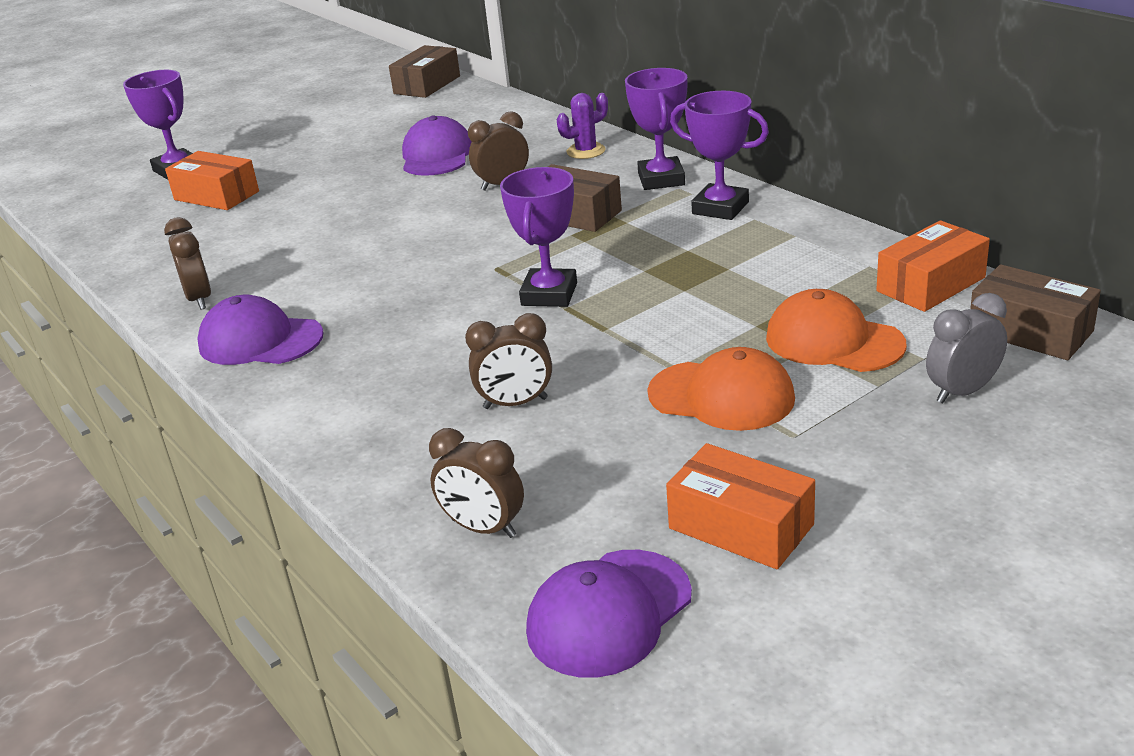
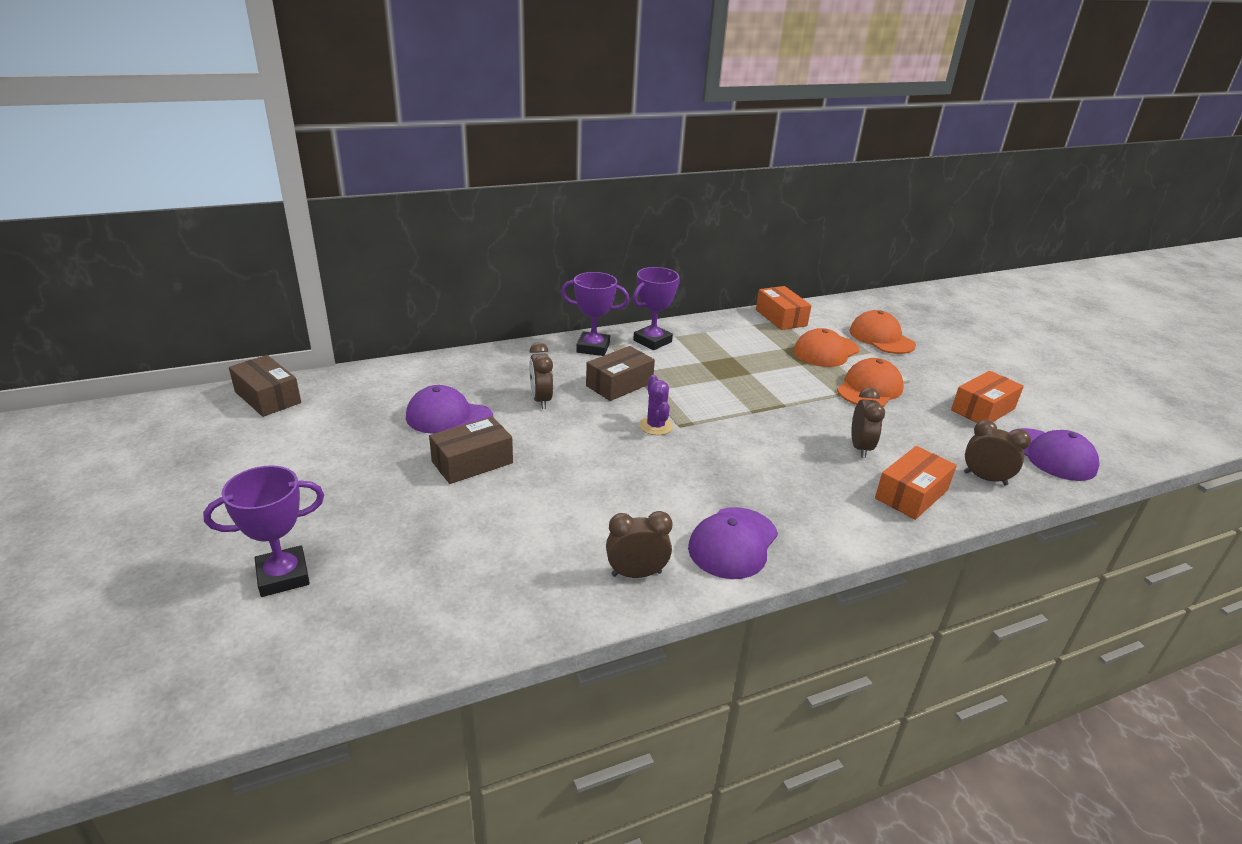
camera: 80 degrees left, 0 degrees up
orange box [165,151,259,210] -> orange box moved to [875,446,957,520]
brown clock [429,428,524,538] -> brown clock turned 105 degrees counterclockwise [964,420,1031,486]
purple trophy [500,167,577,307] -> none
purple cactus [557,93,608,159] -> purple cactus moved to [639,375,673,435]
grey clock [926,293,1007,404] -> orange cap [849,310,916,354]
brown box [970,264,1101,360] -> brown box moved to [429,416,513,484]

